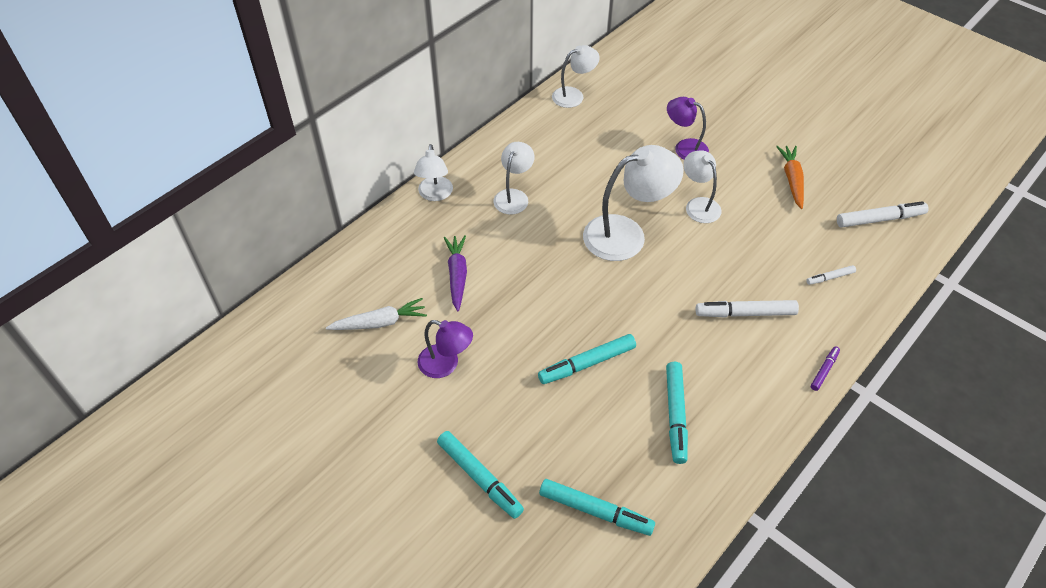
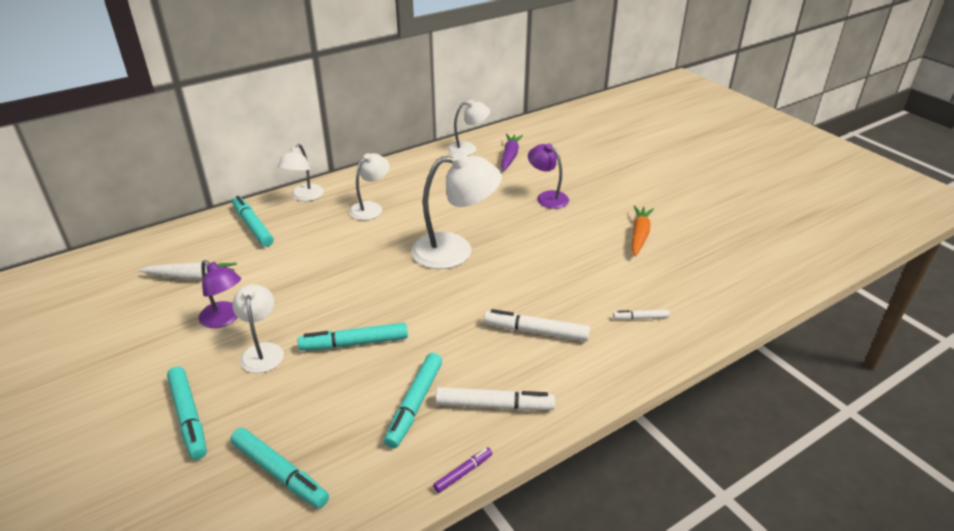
camera: 15 degrees right, 15 degrees down
purple carrot [444,235,467,312] -> purple carrot moved to [501,134,523,171]
white lamp [683,151,722,223] -> white lamp moved to [232,284,284,373]
purple marker [811,346,840,391] -> purple marker moved to [433,448,493,493]
white marker [837,201,929,228] -> white marker moved to [435,387,555,411]
none -> turquoise marker [232,196,274,247]

